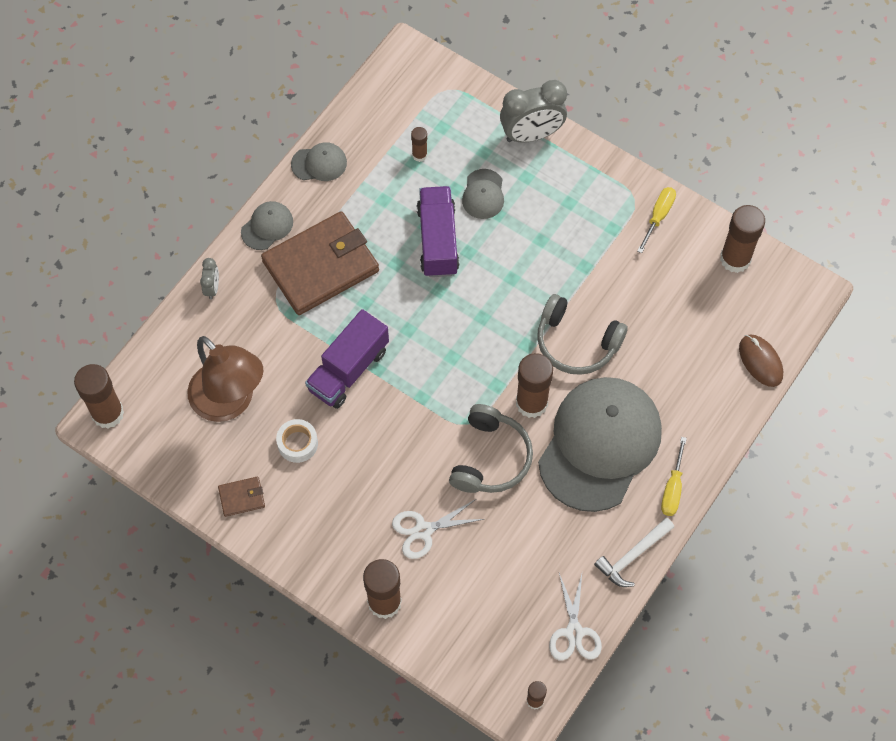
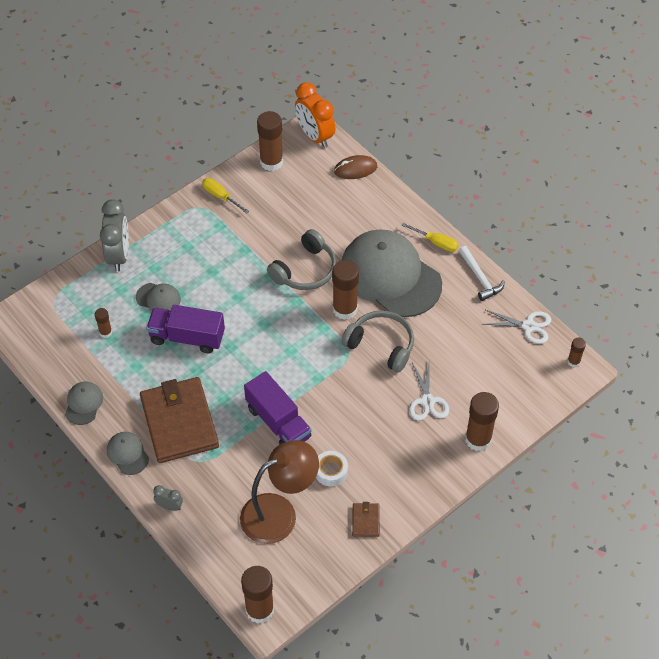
camera: 75 degrees left, 10 degrees down
none -> orange clock [295,82,336,148]

